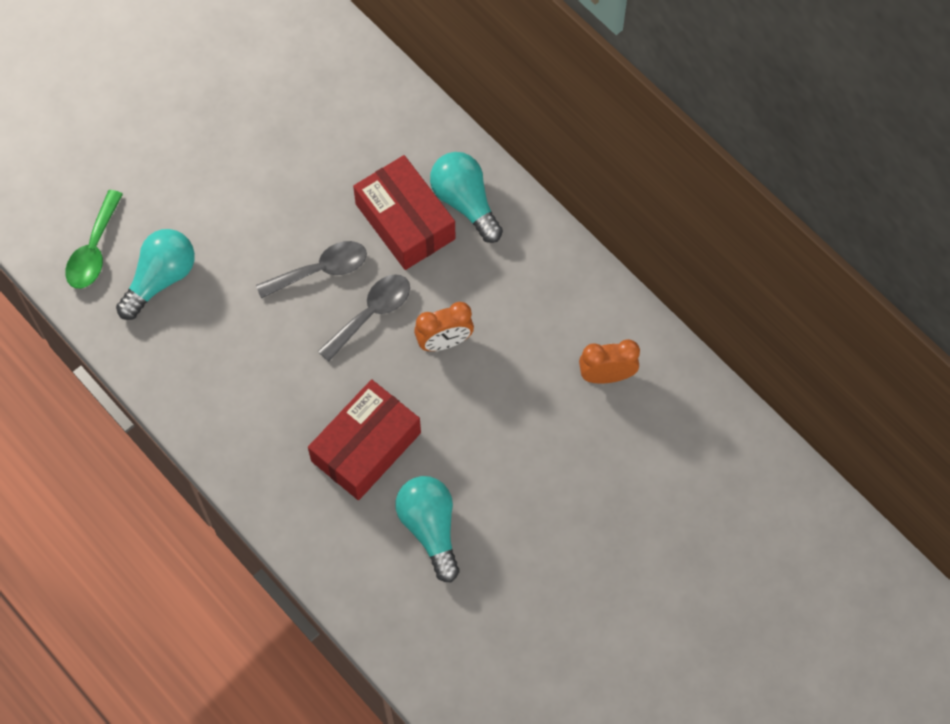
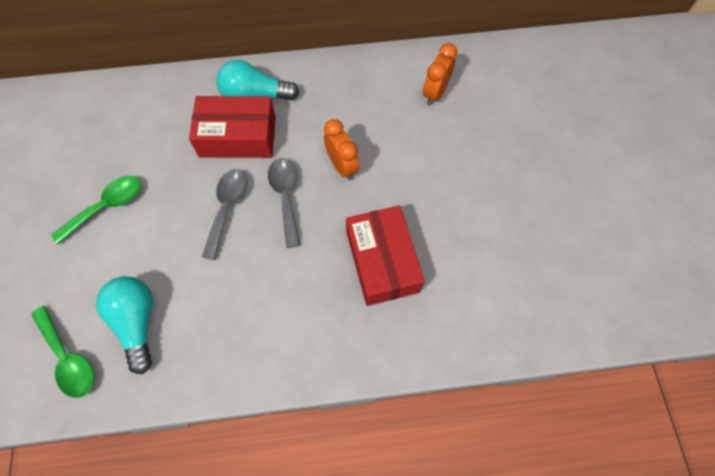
camera: 55 degrees left, 0 degrees up
turquoise light bulb [396,476,460,582] -> none
orange clock [414,302,474,351] -> orange clock turned 45 degrees counterclockwise [324,119,360,180]
none -> green spoon [51,176,141,244]

